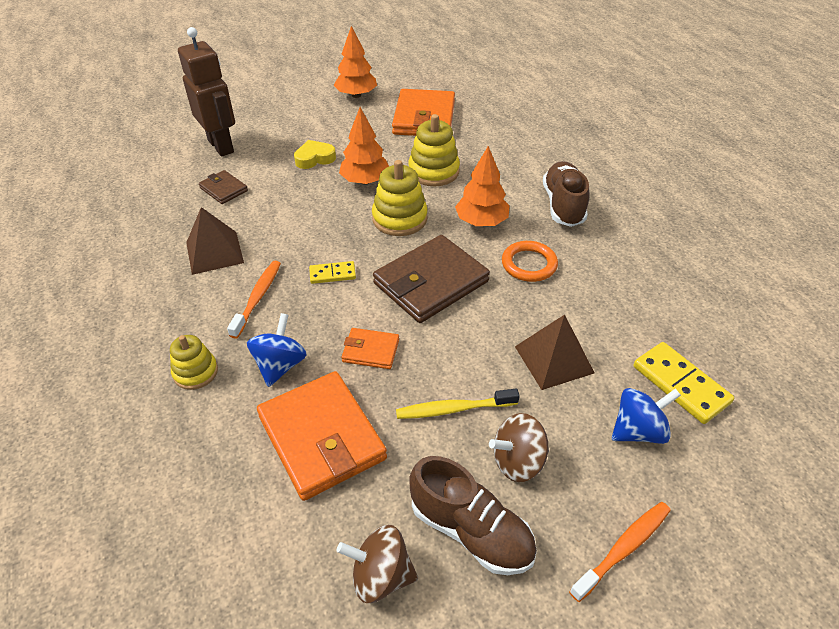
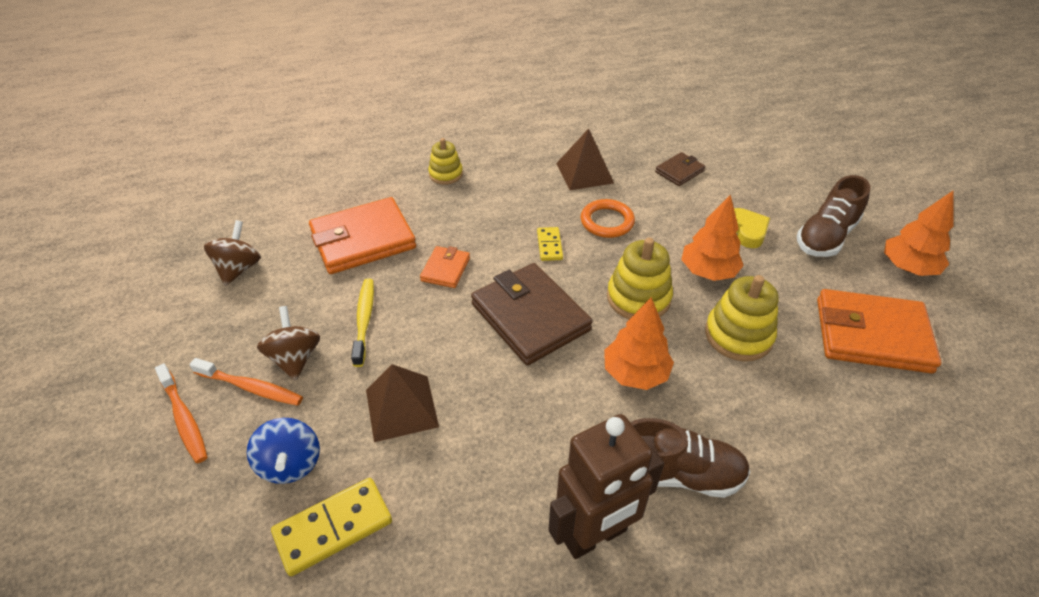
camera: 95 degrees right, 0 degrees up
brown robot [178,27,235,157] -> brown robot moved to [548,414,664,559]
orange toothbrush [227,261,281,339] -> orange toothbrush moved to [190,358,303,406]
blue spinning top [247,313,307,387] -> none
brown shoe [409,456,537,575] -> brown shoe moved to [797,175,870,257]
orange ring [502,241,558,282] -> orange ring moved to [581,199,635,238]

